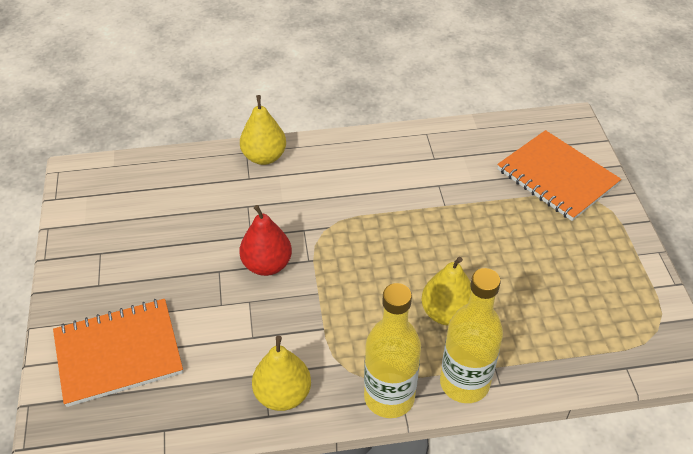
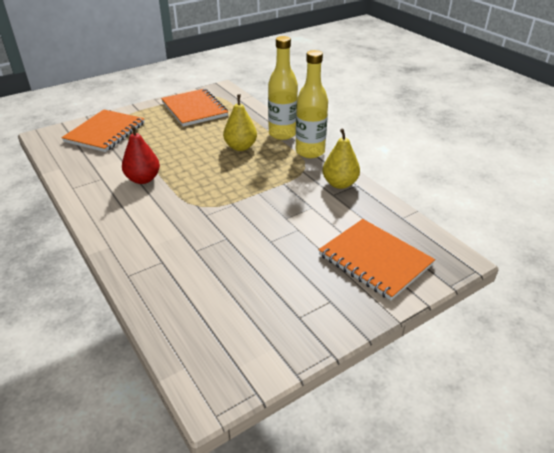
camera: 115 degrees left, 10 degrees down
red pear [239,205,292,276] -> red pear moved to [122,125,160,184]
yellow pear [240,95,286,165] -> none
none -> orange notebook [161,89,228,127]

